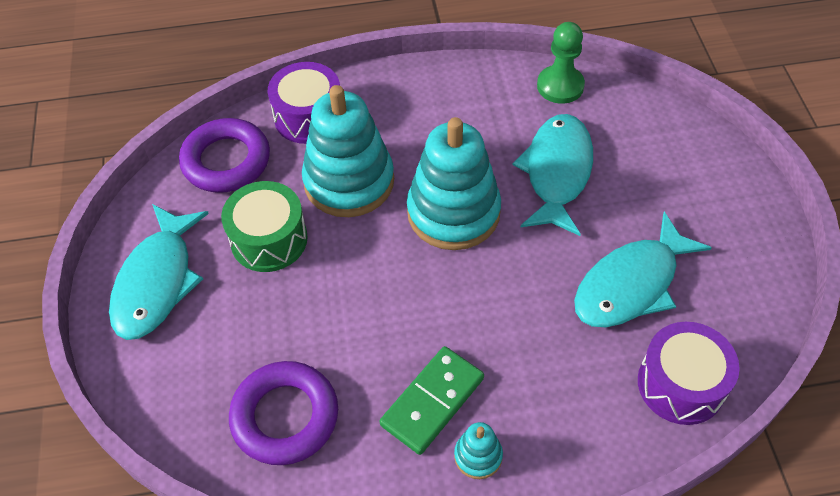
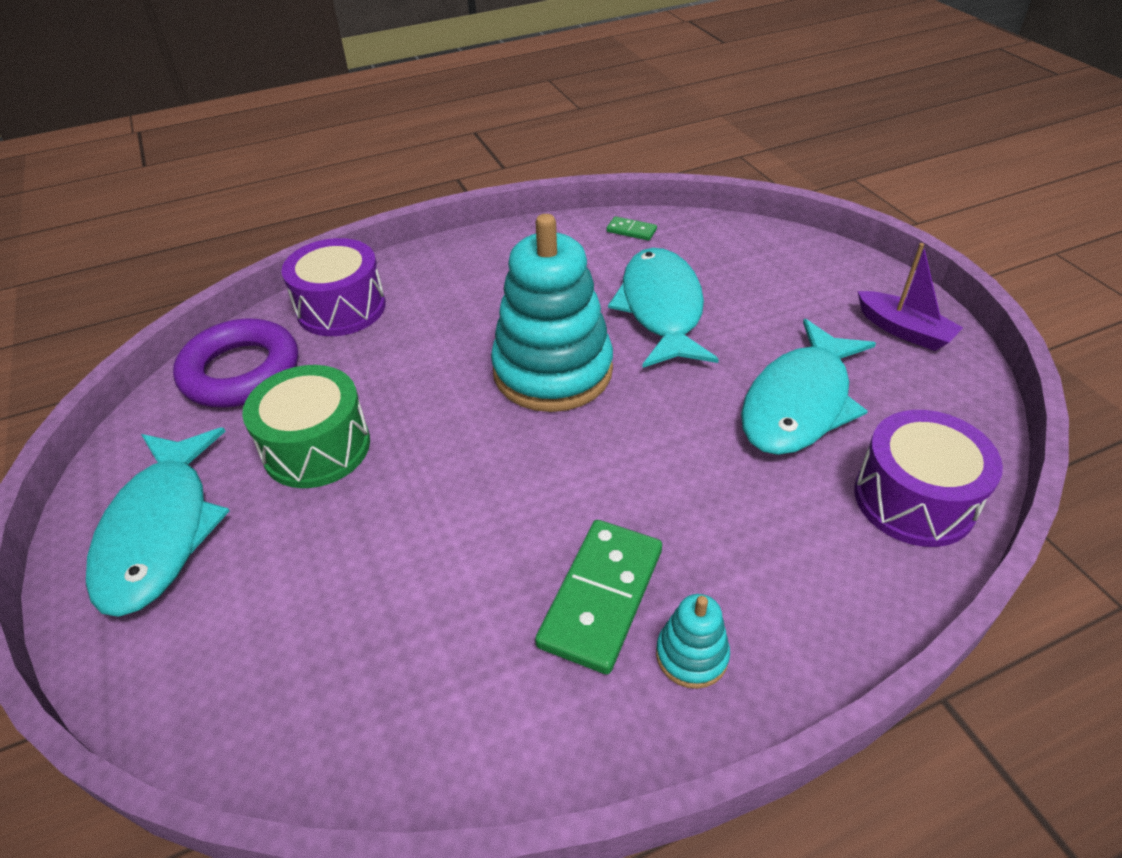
camera: 15 degrees left, 10 degrees down
purple ring [229,361,338,465] -> none
turquoise stacking toy [302,85,394,217] -> none
green pawn [537,22,585,104] -> green domino [607,216,657,241]
none -> purple boat [858,243,963,351]

